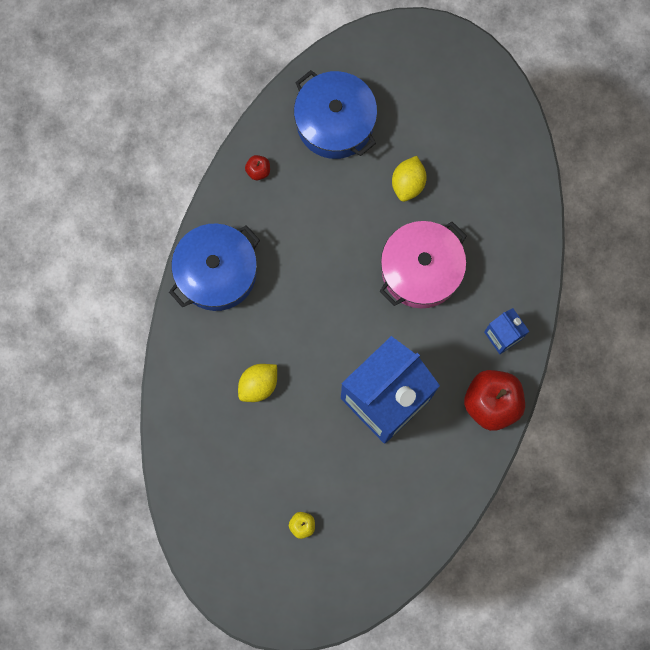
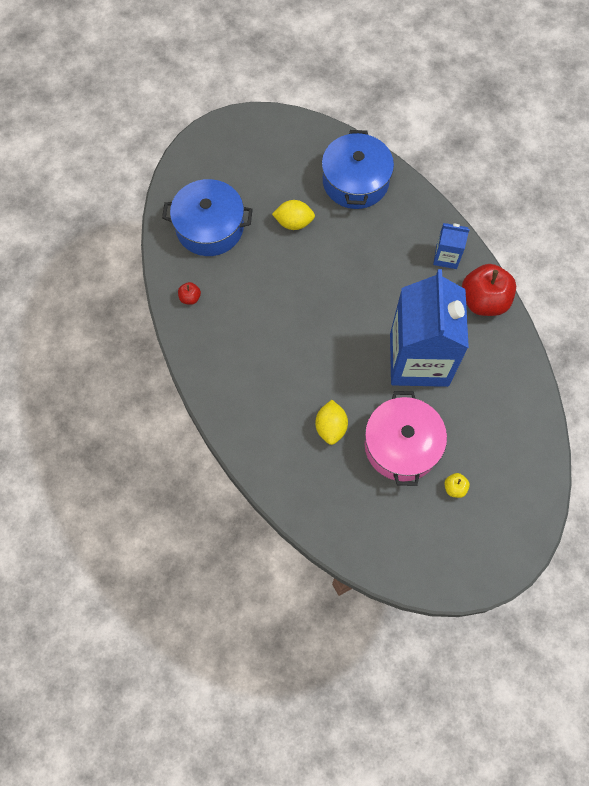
camera: 45 degrees left, 10 degrees down
blue pot [169,223,260,311] -> blue pot moved to [322,130,394,209]
pink pot [379,221,467,308] -> pink pot moved to [365,391,447,486]
yellow lemon [392,156,427,202] -> yellow lemon turned 60 degrees counterclockwise [272,200,315,230]

